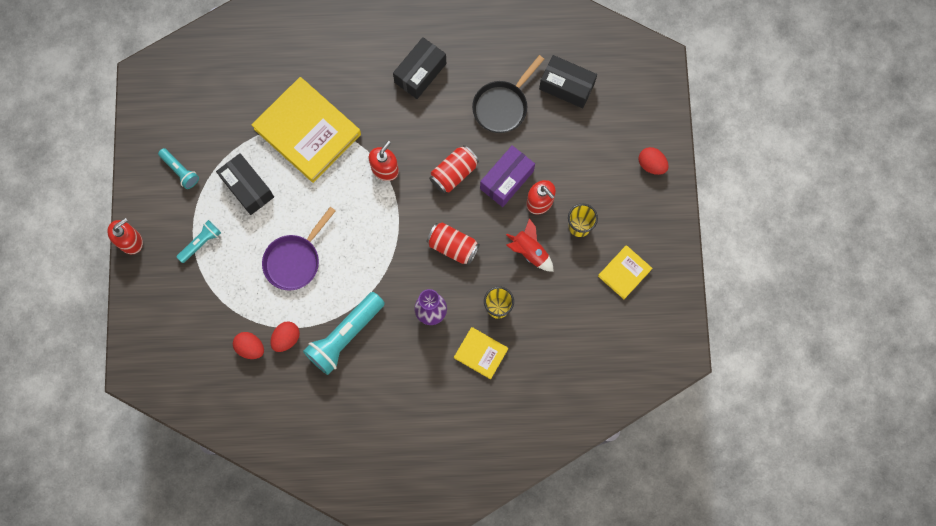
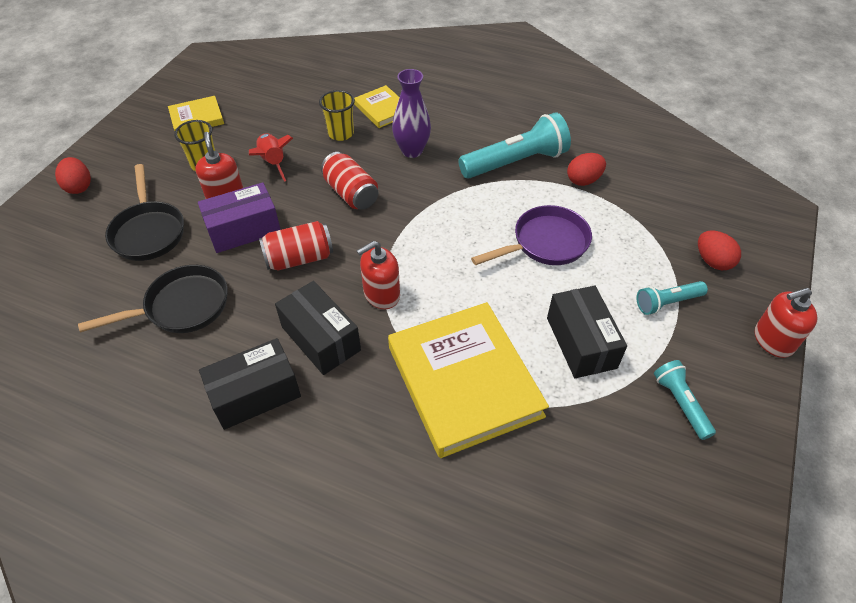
camera: 155 degrees left, 25 degrees down
red egg [233,332,264,359] -> red egg moved to [698,231,741,270]
black box [539,55,597,108] -> black box moved to [275,281,361,375]
none -> black pan [105,164,184,261]

